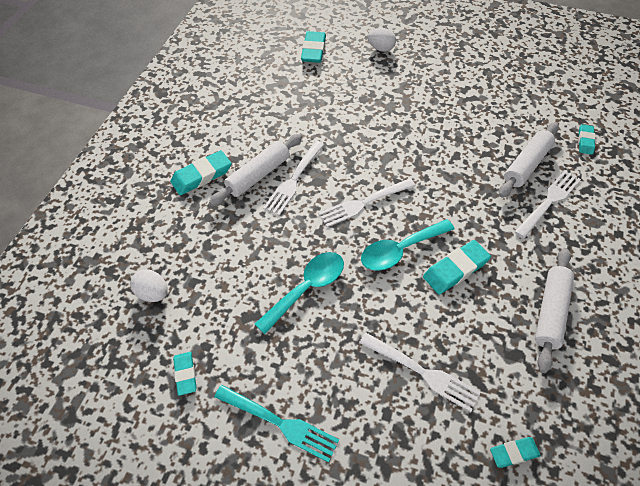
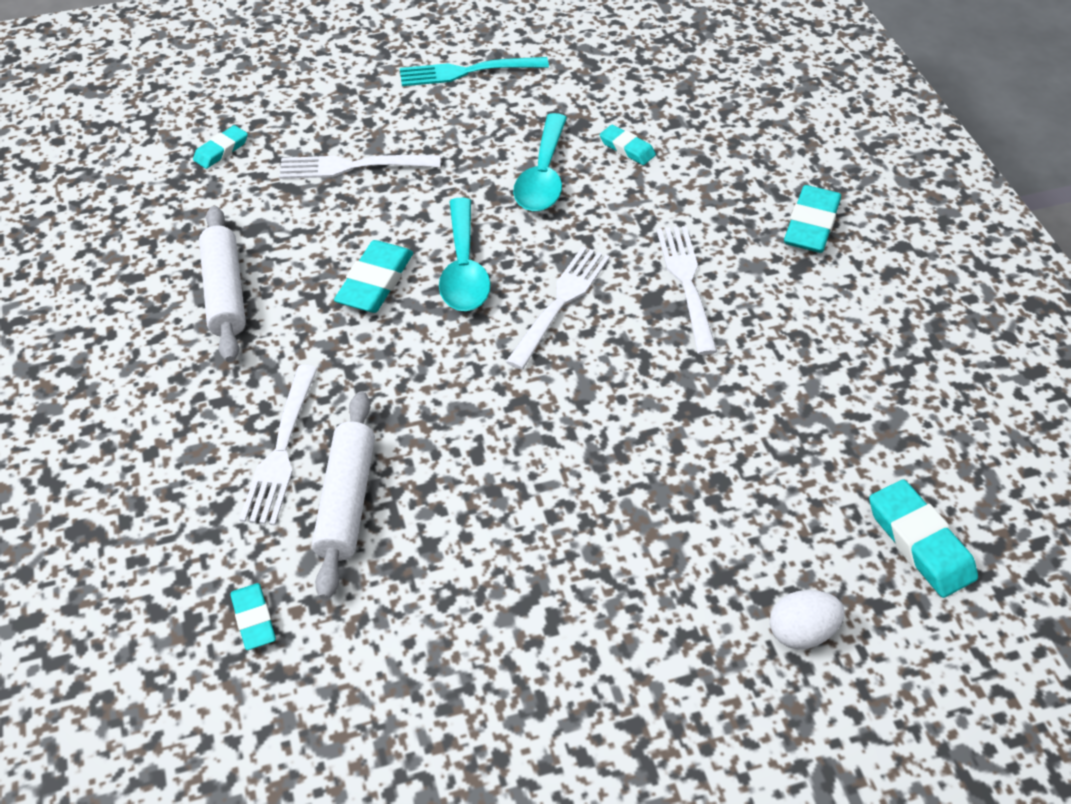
camera: 145 degrees right, 5 degrees down
white egg [130,269,168,302] -> none
turquoise eraser [173,352,197,396] -> turquoise eraser moved to [600,125,656,165]
white rolling pin [209,134,302,206] -> none
turquoise spoon [361,219,455,271] -> turquoise spoon turned 150 degrees clockwise [439,198,491,311]

